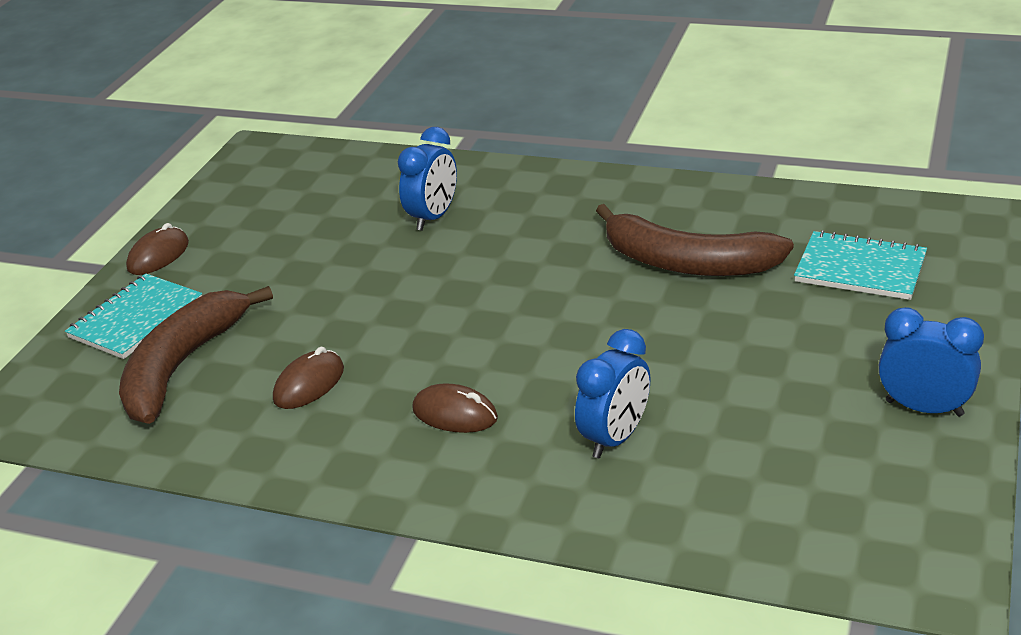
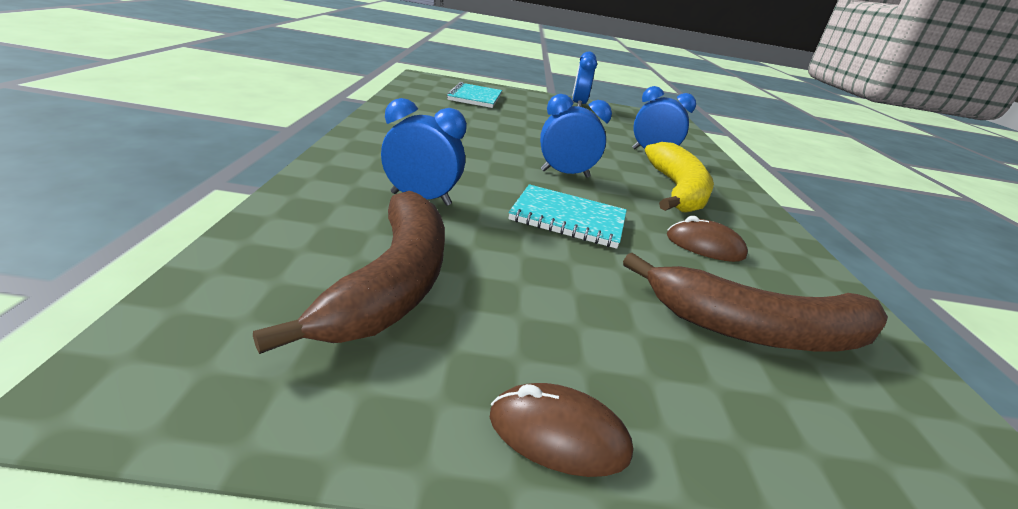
camera: 115 degrees left, 5 degrees down
turquoise notebook [65,273,202,359] -> turquoise notebook moved to [508,184,627,249]
brown mouse [412,383,498,433] -> yellow banana [645,142,714,213]
brown banana [596,204,794,276] -> brown banana moved to [253,191,445,354]
none -> blue clock [540,94,612,178]

